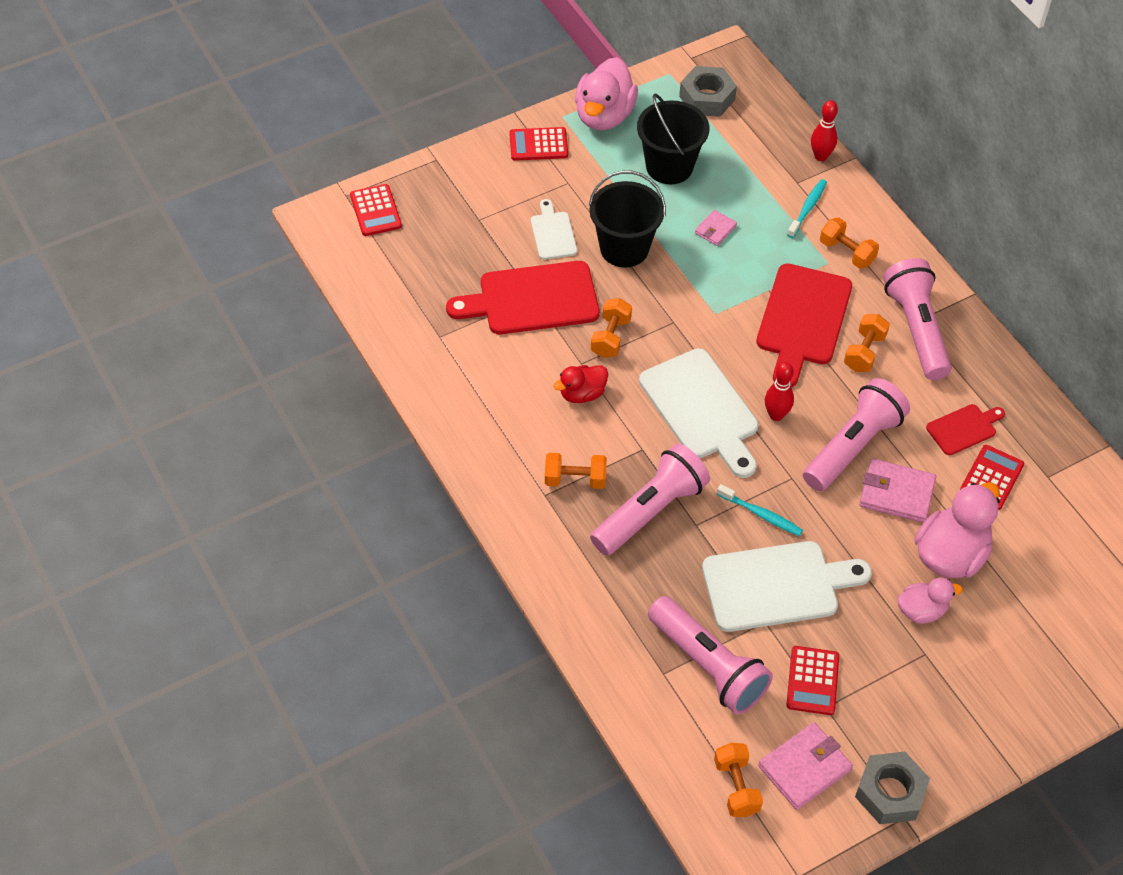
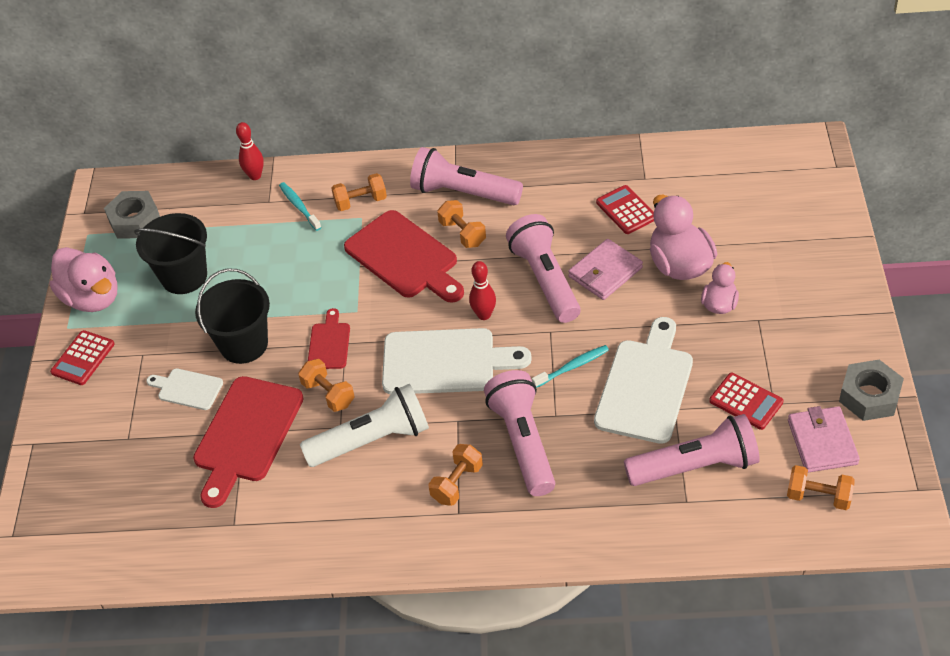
camera: 55 degrees left, 5 degrees down
red calculator [350,184,402,236] -> none
red duck [553,365,608,403] -> white flashlight [300,384,429,467]
pink wallet [695,210,737,246] -> none
red cutting board [926,404,1005,455] -> red cutting board moved to [308,308,350,369]

